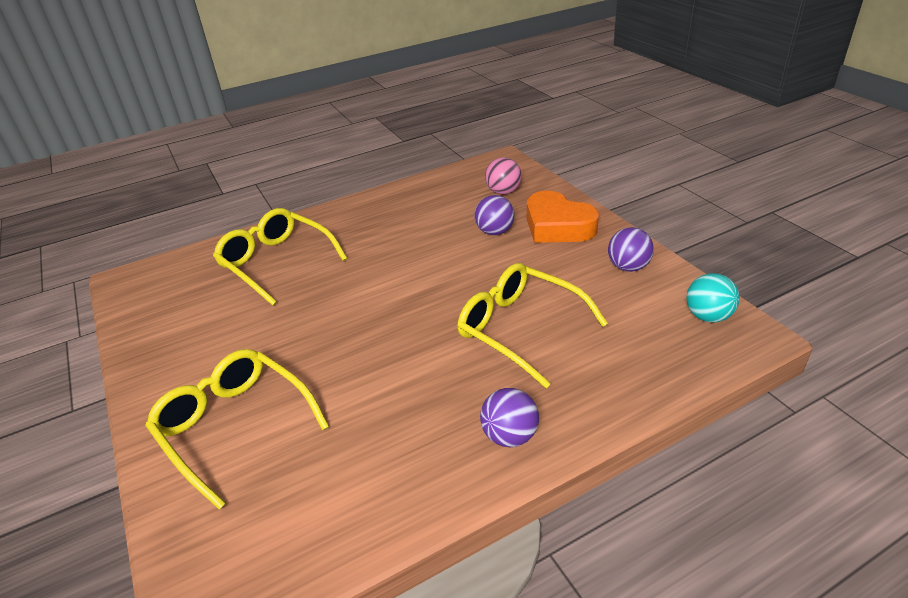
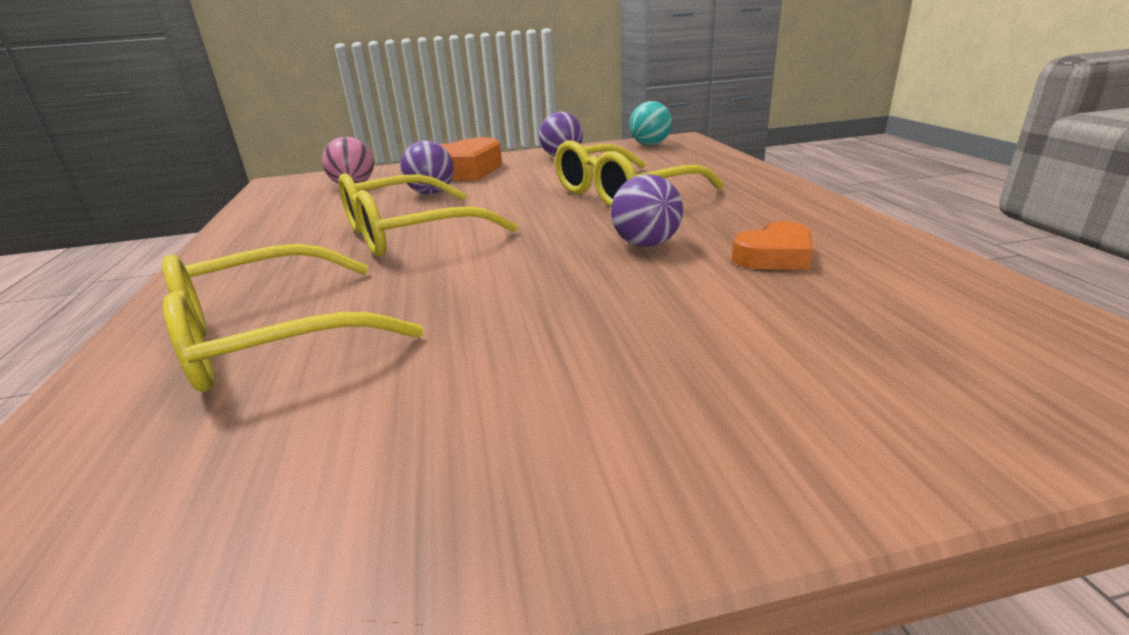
camera: 75 degrees left, 10 degrees down
yellow glasses [145,349,329,510] -> yellow glasses moved to [338,173,518,257]
purple ball [480,388,539,447] -> purple ball moved to [611,174,683,247]
none -> orange heart [732,221,813,270]

